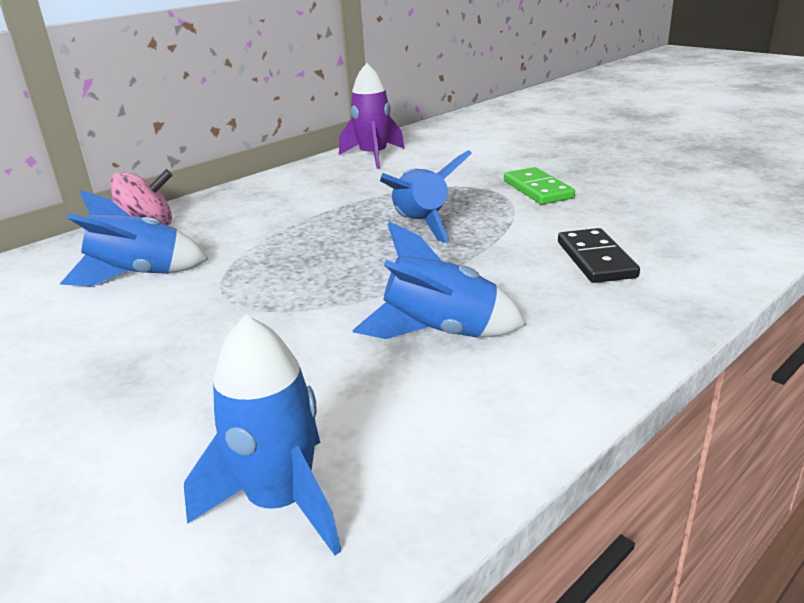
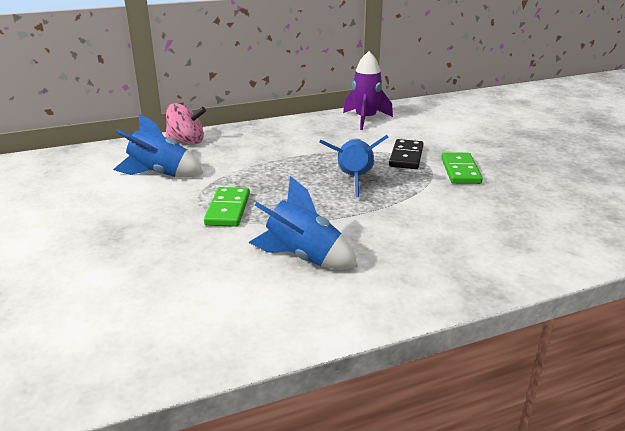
camera: 20 degrees right, 0 degrees up
blue rocket [184,315,341,555] -> none
black domino [558,228,640,283] -> black domino moved to [389,139,424,169]
none -> green domino [204,187,250,227]

